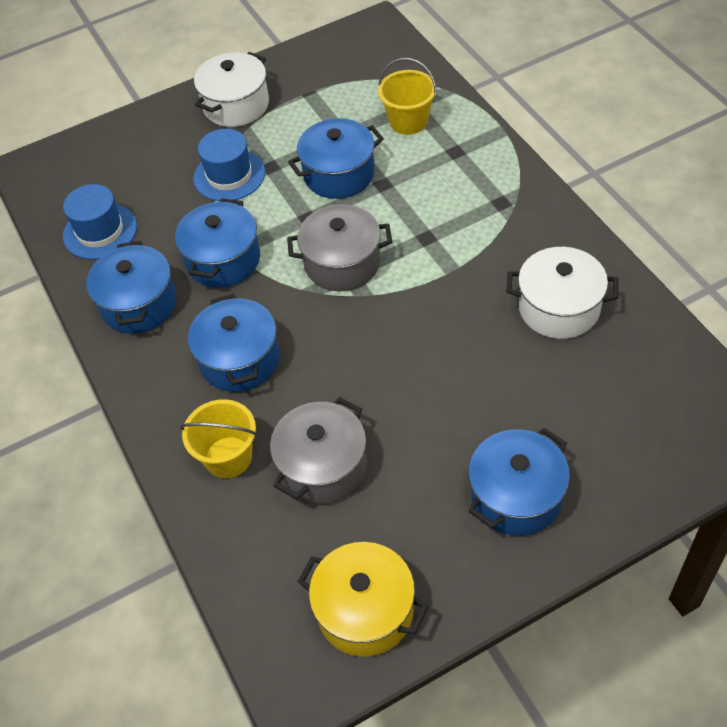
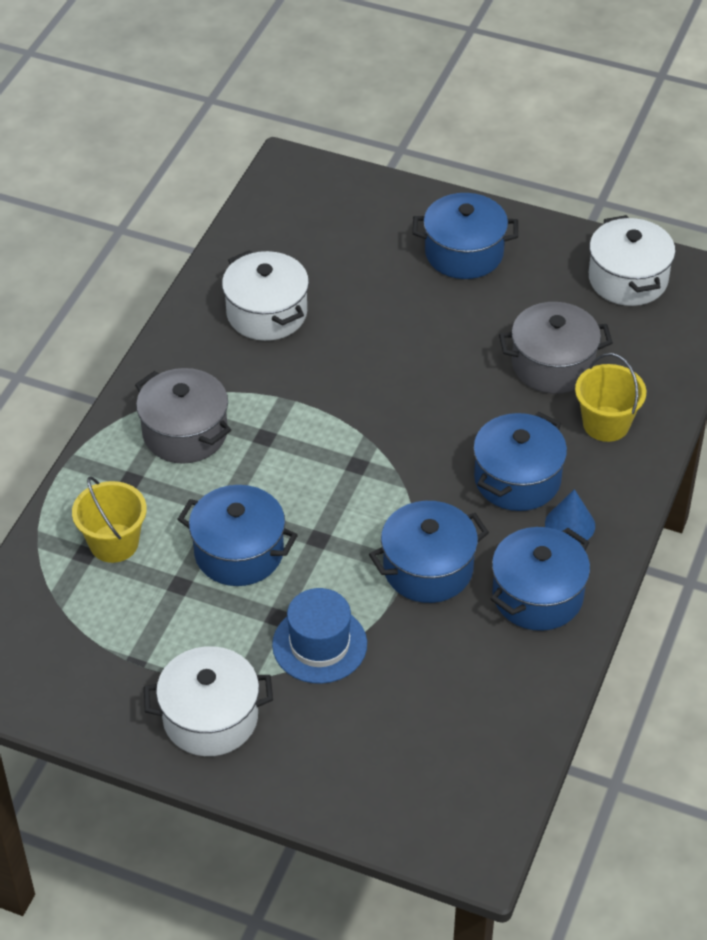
camera: 135 degrees left, 5 degrees down
blue hat [63,184,137,259] -> none
grey pot [287,204,392,291] -> grey pot moved to [135,368,231,464]
yellow pot [298,542,428,657] -> white pot [589,215,676,306]
none -> blue cone [545,489,595,543]

